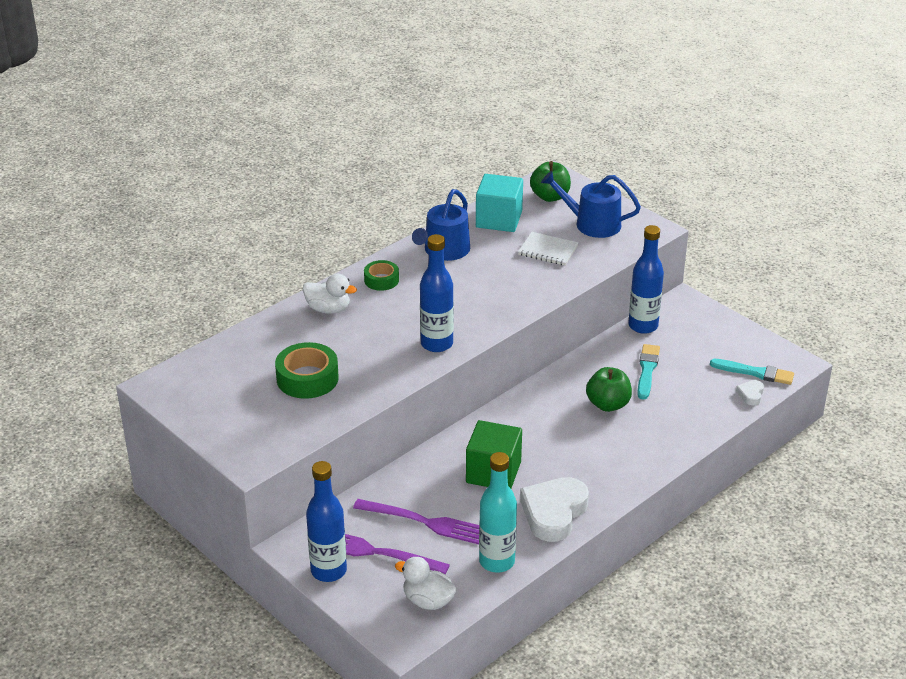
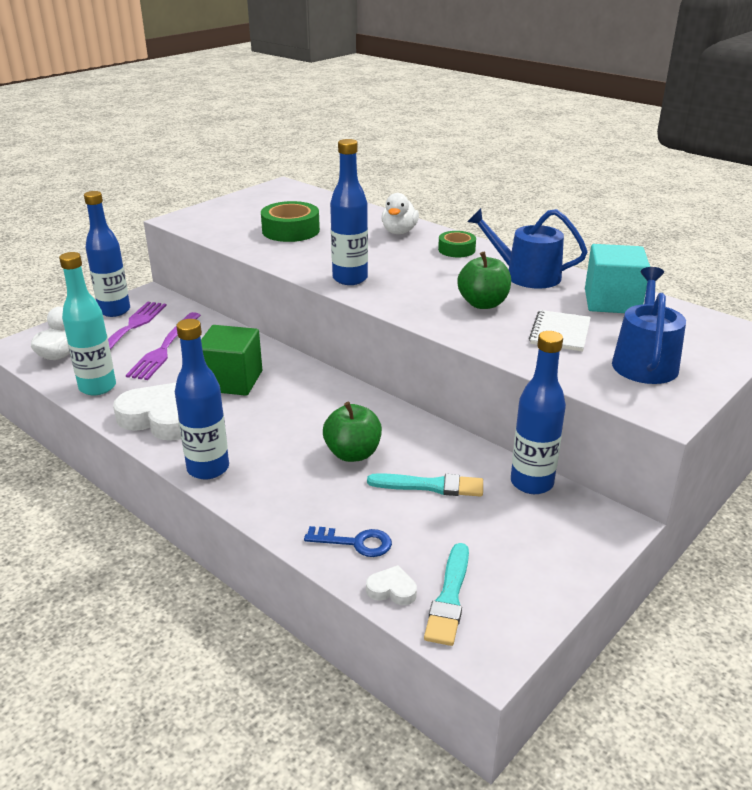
camera: 85 degrees right, 5 degrees down
green apple [530,161,571,202] -> green apple moved to [457,252,511,309]
none -> blue bottle [175,319,229,480]
none -> blue key [304,526,392,557]

